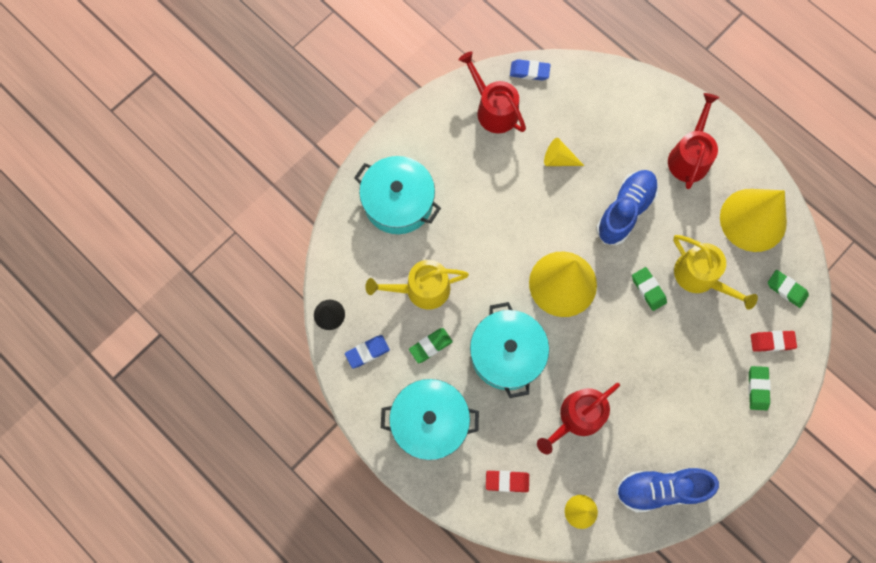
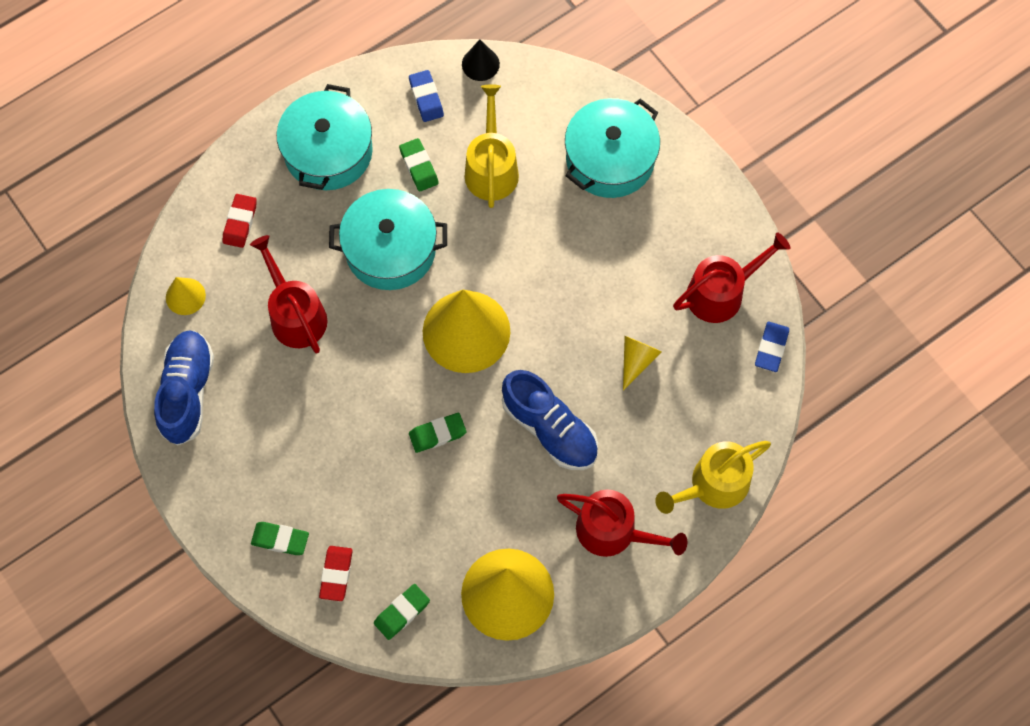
camera: 100 degrees right, 5 degrees down
yellow watering can [673,235,758,310] -> yellow watering can moved to [655,441,771,514]

